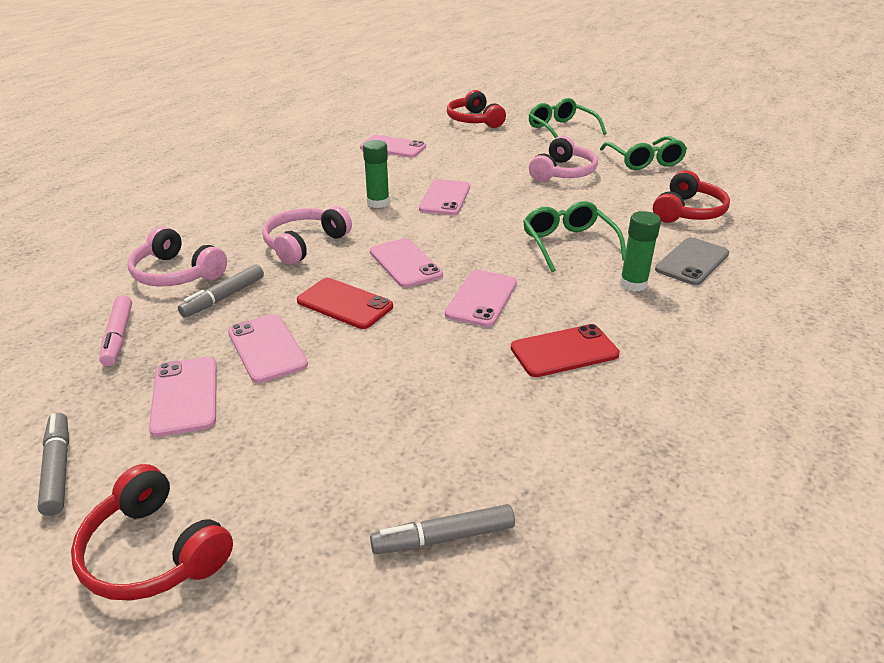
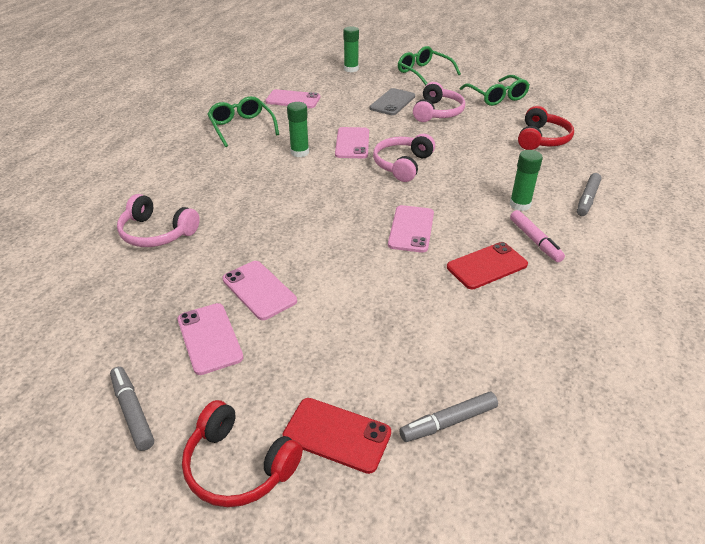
camera: 10 degrees left, 5 degrees up
pink marker [99,295,132,366] -> pink marker moved to [510,210,565,262]
grey marker [178,264,264,318] -> grey marker moved to [577,173,602,216]
pink headphones [262,206,352,265] -> pink headphones moved to [373,134,435,182]
red phone [297,278,393,329] -> red phone moved to [282,398,391,474]
pink phone [370,238,443,288] -> none
red headphones [447,90,506,128] -> green glue stick [343,26,359,72]
green glasses [523,201,626,272] -> green glasses moved to [207,96,279,147]
grey phone [655,237,729,285] -> grey phone moved to [370,88,415,115]

